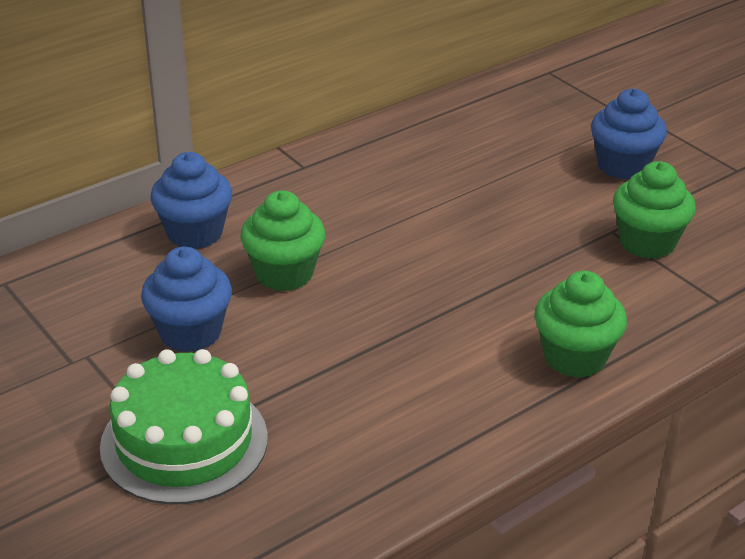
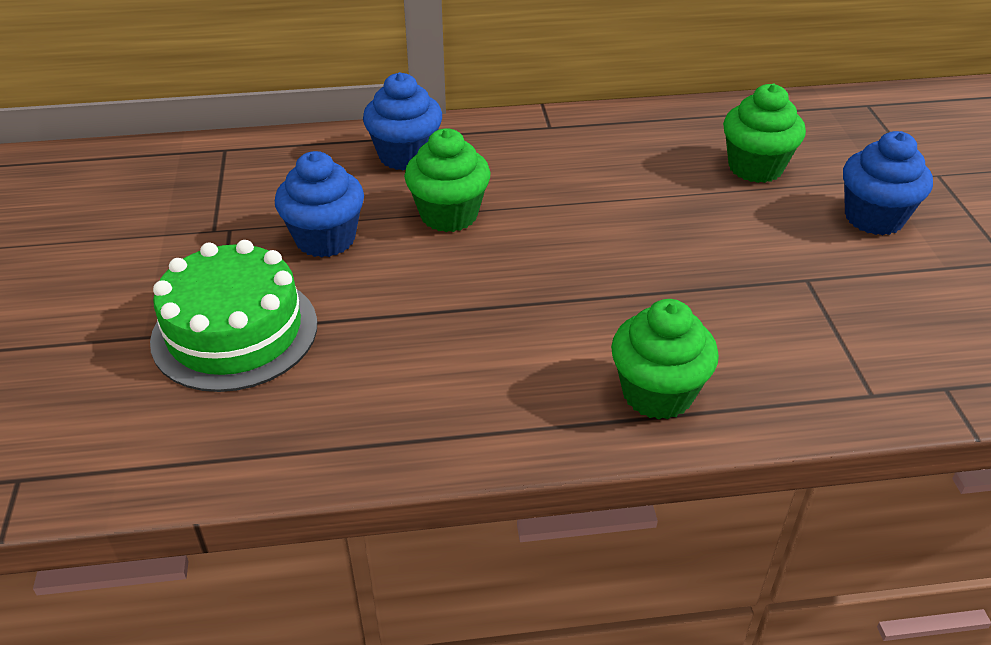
camera: 30 degrees right, 5 degrees up
green cupcake [613,161,696,259] -> green cupcake moved to [723,84,806,183]

